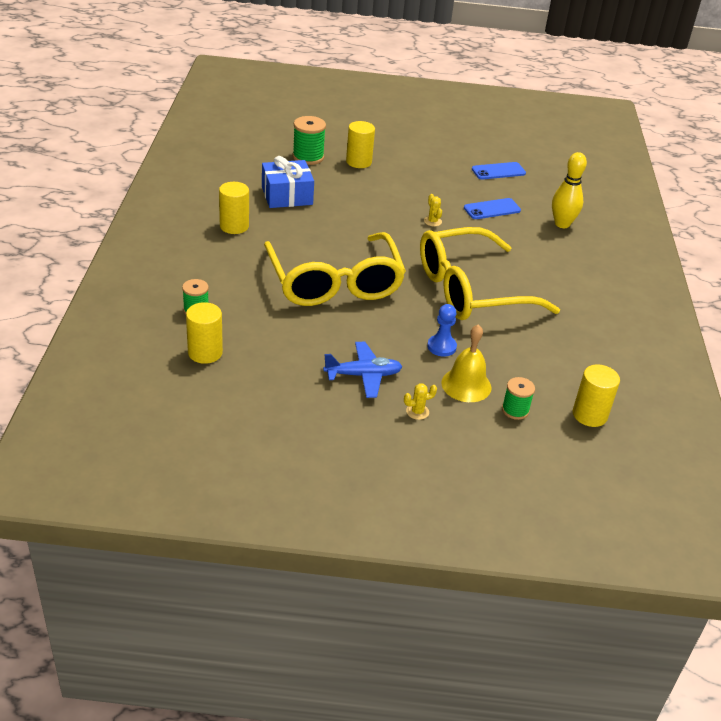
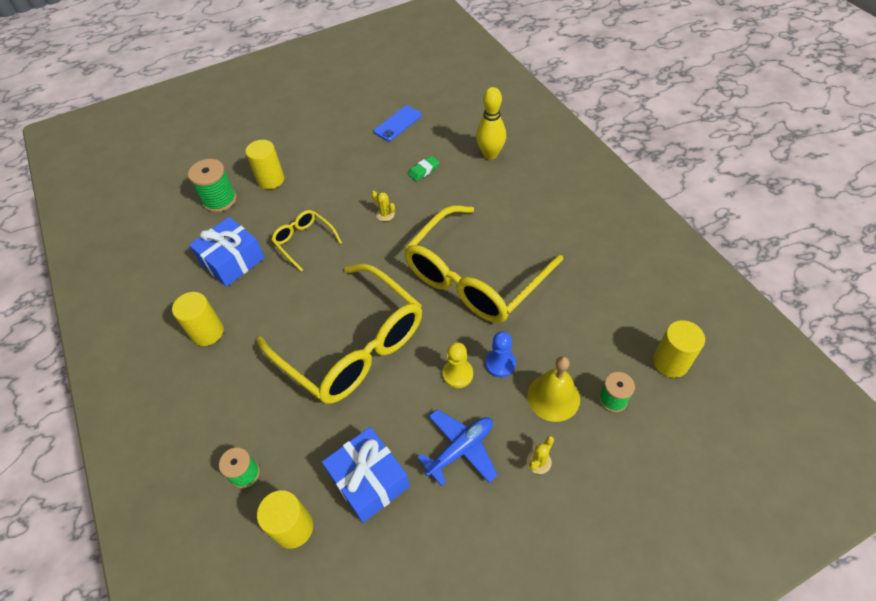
camera: 25 degrees left, 15 degrees up
blue phone [464,198,521,219] -> green eraser [408,156,439,181]
none -> yellow glasses [271,210,342,272]
none -> blue gift [322,427,410,523]
none -> yellow pawn [442,342,473,388]

